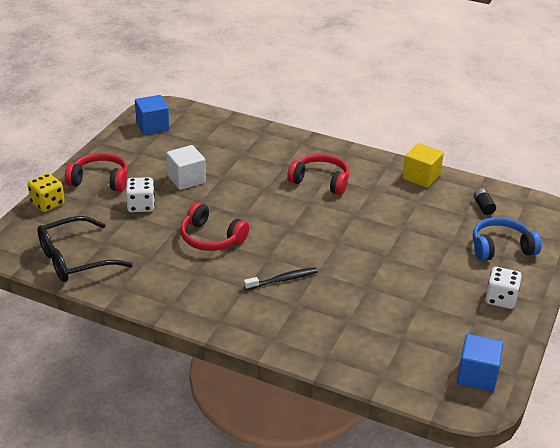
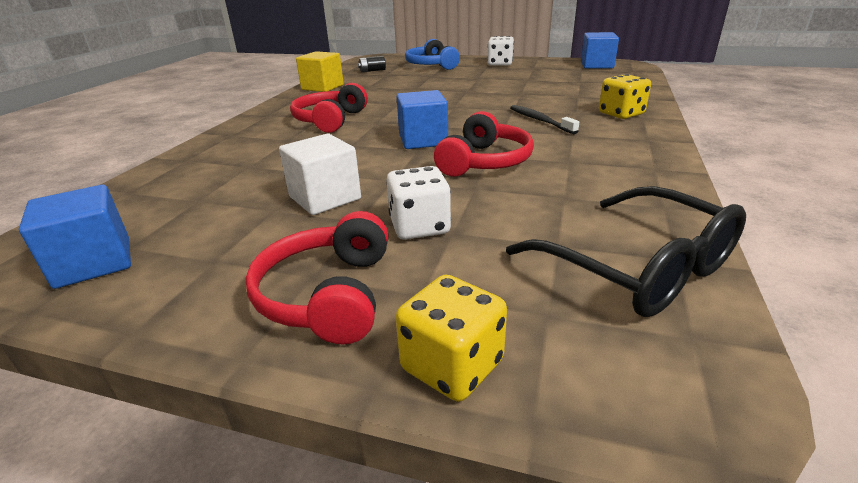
camera: 95 degrees left, 5 degrees down
none -> blue cube [397,90,448,149]
none -> yellow dice [599,74,651,119]

